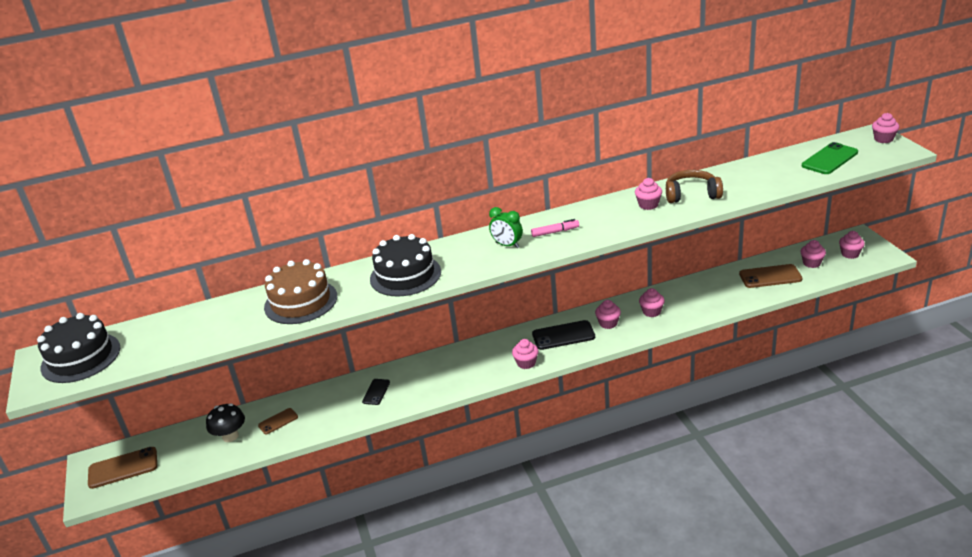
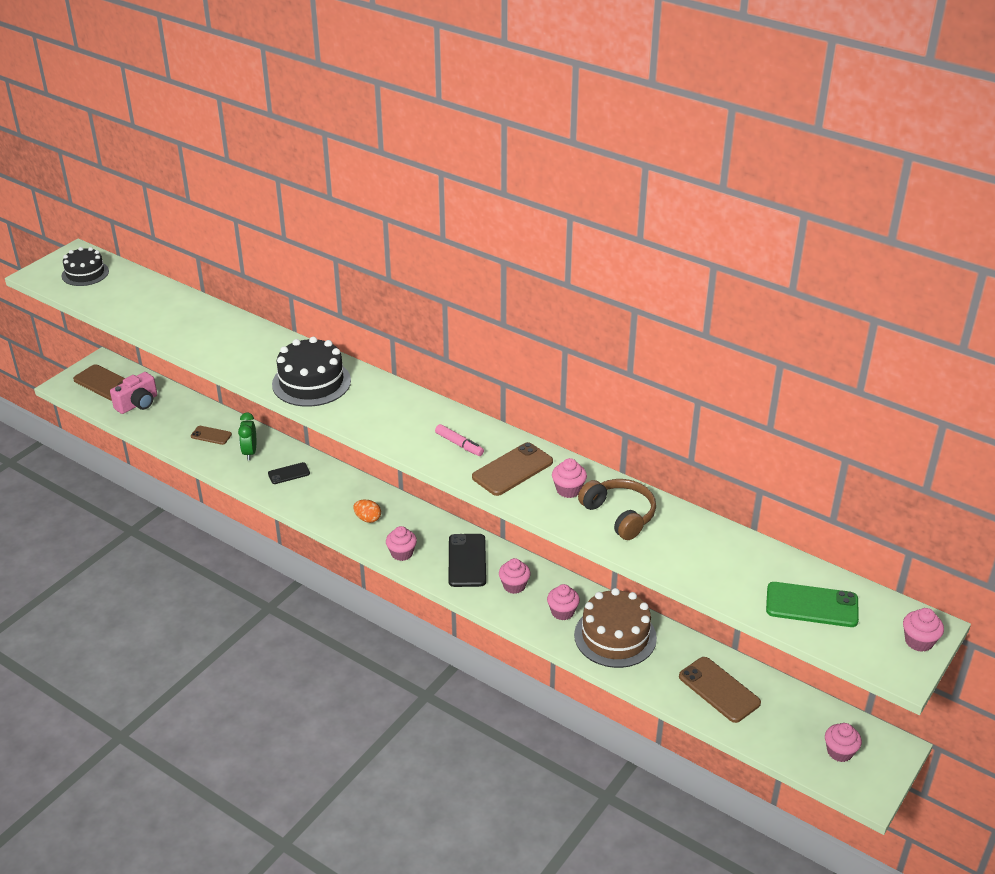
camera: 50 degrees right, 5 degrees up
black cake [37,313,120,383] -> black cake [62,247,109,286], size x0.66
black mushroom [206,403,245,442] -> none
brown cake [264,259,337,324] -> brown cake moved to [574,588,657,668]
green clock [489,207,523,248] -> green clock moved to [238,412,256,460]
black phone [532,320,595,350] -> black phone turned 45 degrees clockwise [449,534,486,587]
pink cupcake [801,240,826,268] -> none
none -> pink camera [110,372,157,414]
none -> orange egg [353,500,381,523]
none -> brown phone [472,442,553,496]

